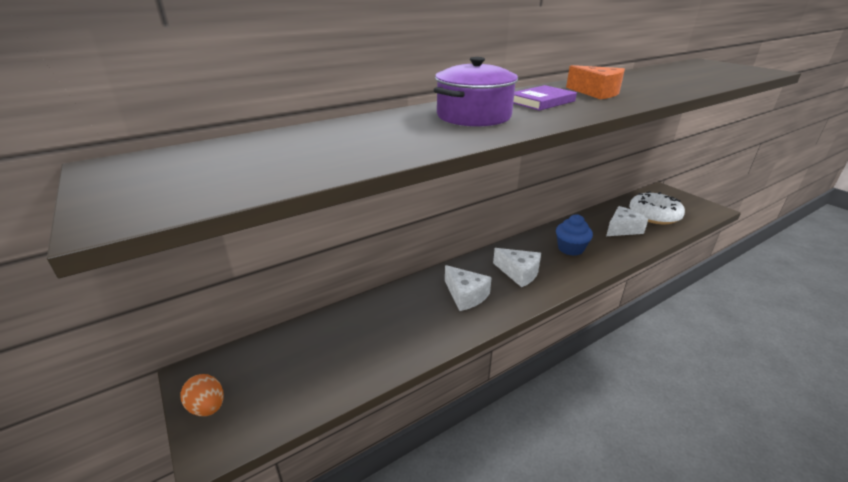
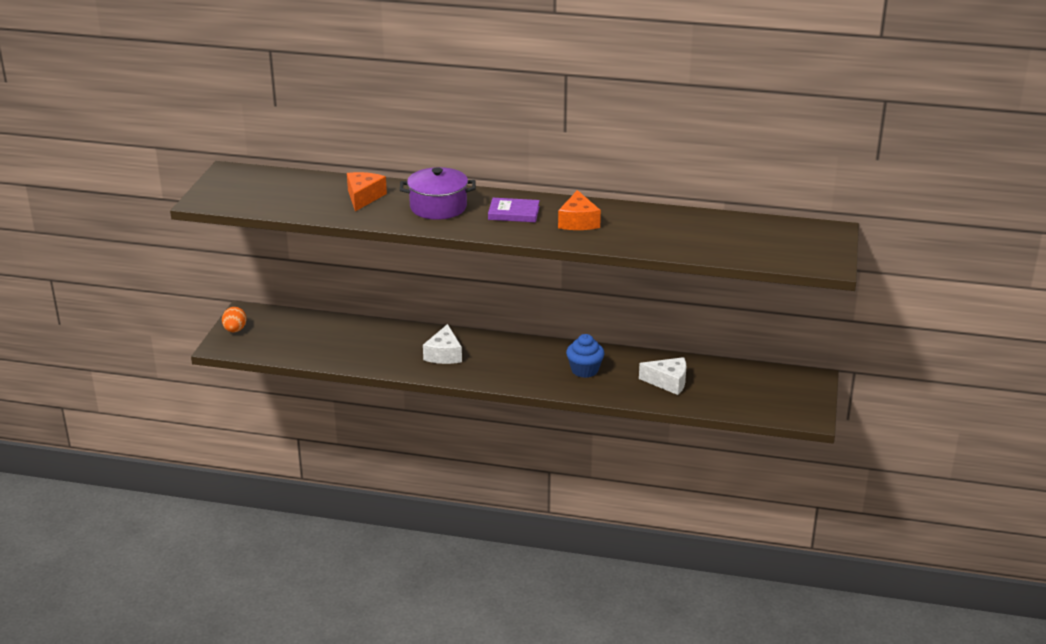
camera: 45 degrees right, 0 degrees up
white cheese [493,248,541,287] -> none
white donut [629,191,685,224] -> none
none -> orange cheese [347,172,387,211]

